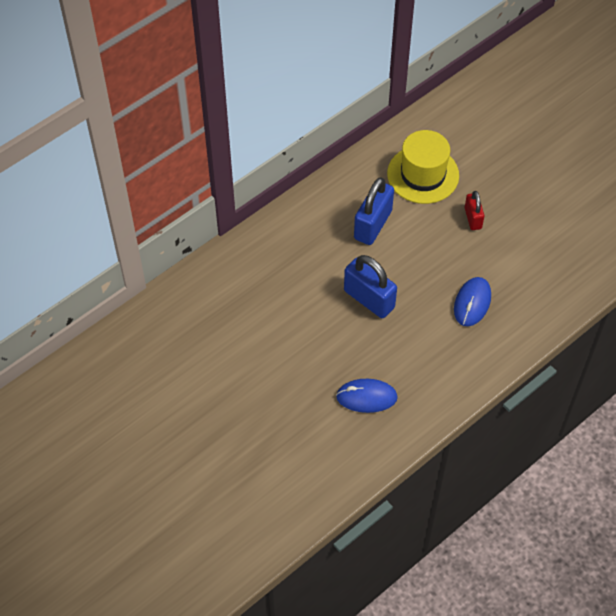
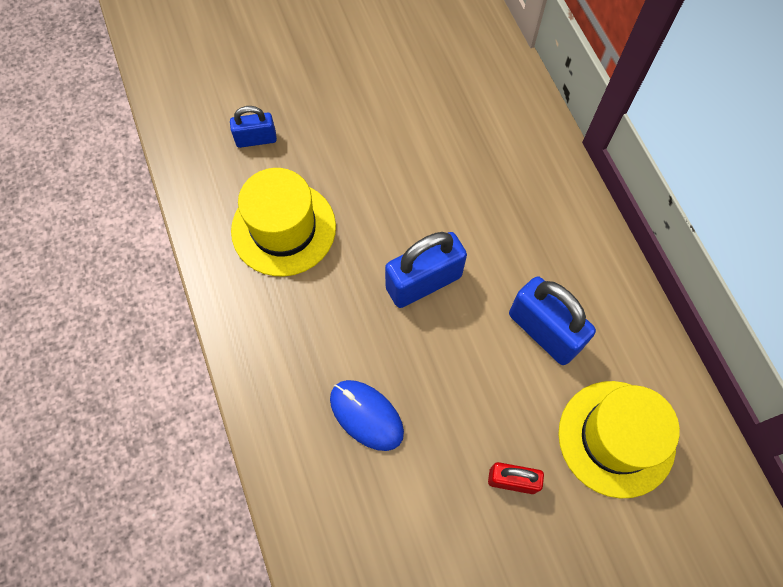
camera: 110 degrees right, 10 degrees up
blue mouse [336,379,398,413] -> yellow hat [231,168,336,276]
none -> blue padlock [230,106,277,148]

